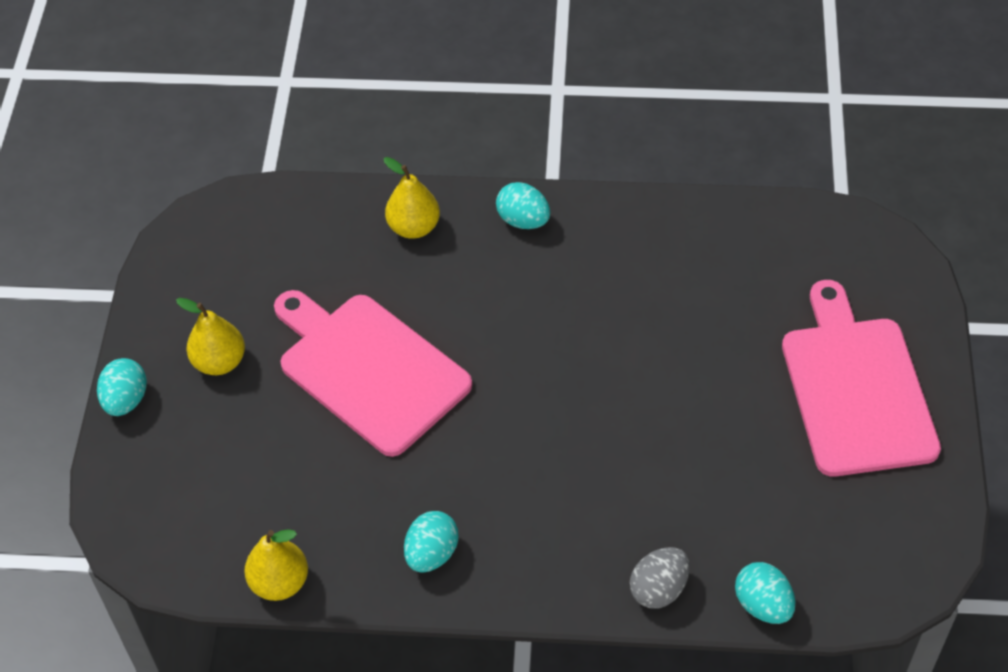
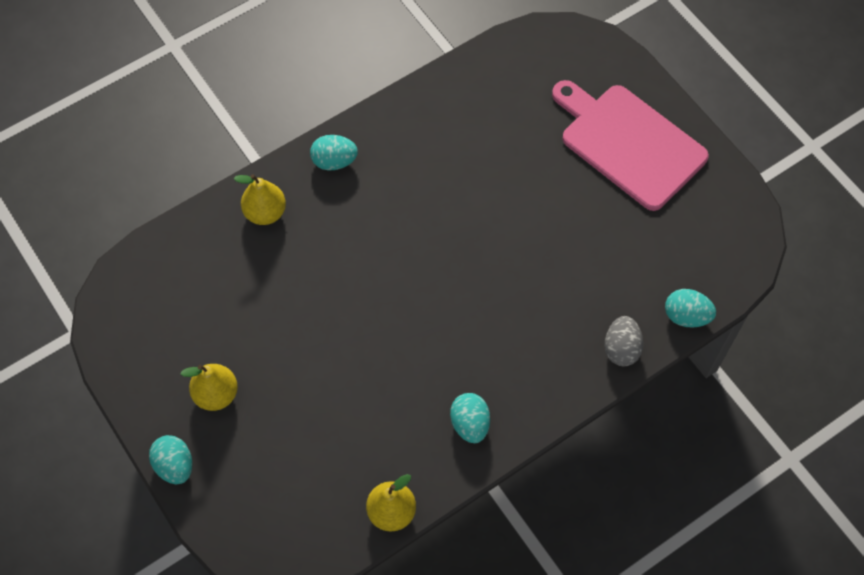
camera: 40 degrees left, 10 degrees up
pink cutting board [274,290,472,457] -> none

